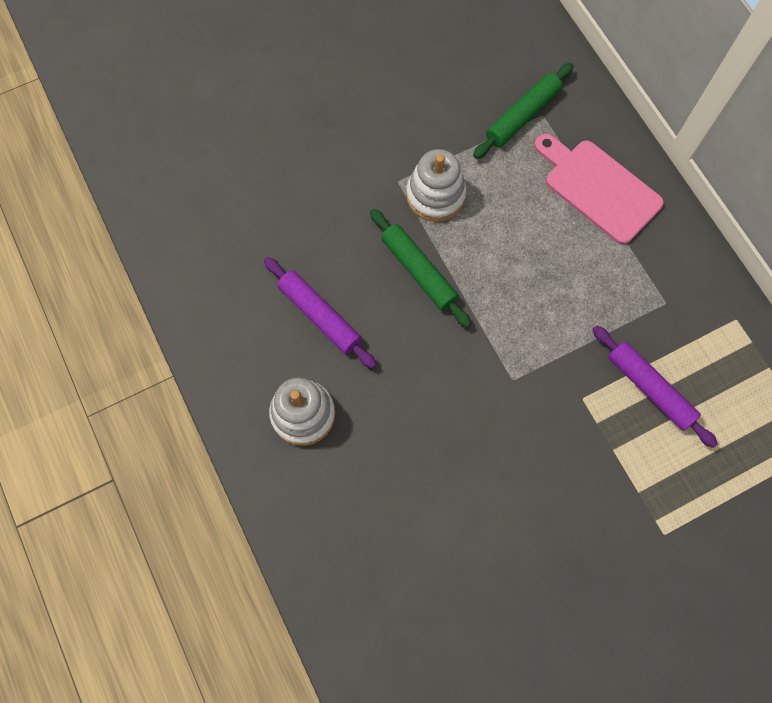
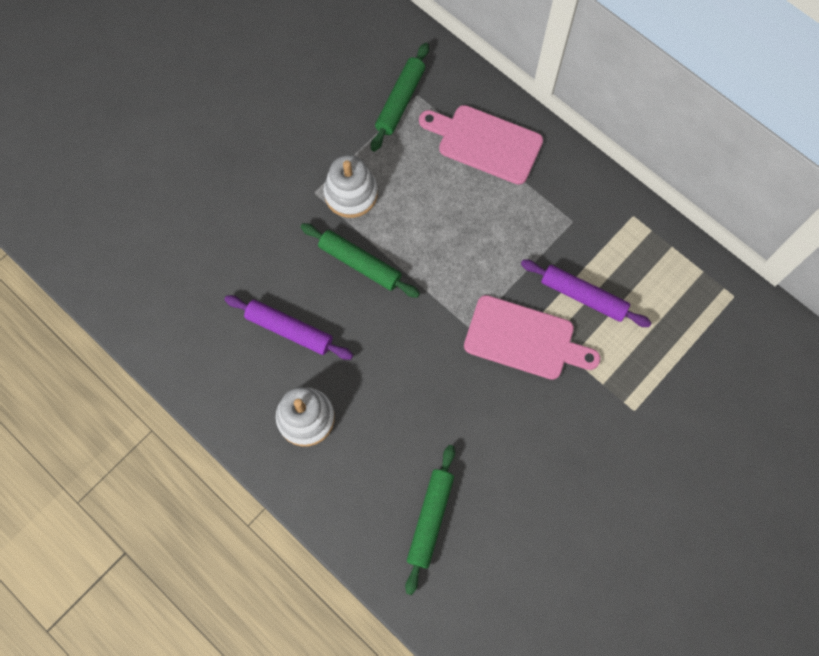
camera: 20 degrees left, 0 degrees up
none -> green rolling pin [405,445,455,595]
none -> pink cutting board [464,295,600,380]

